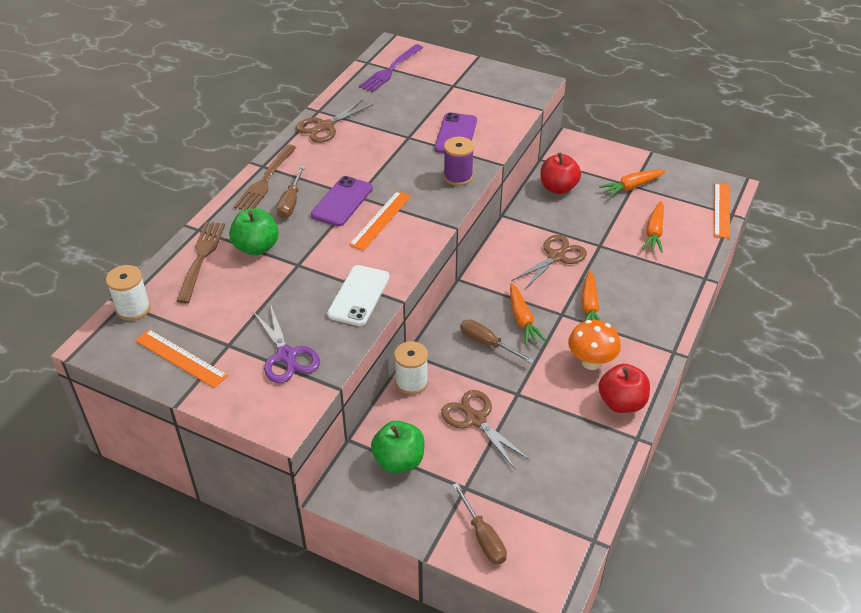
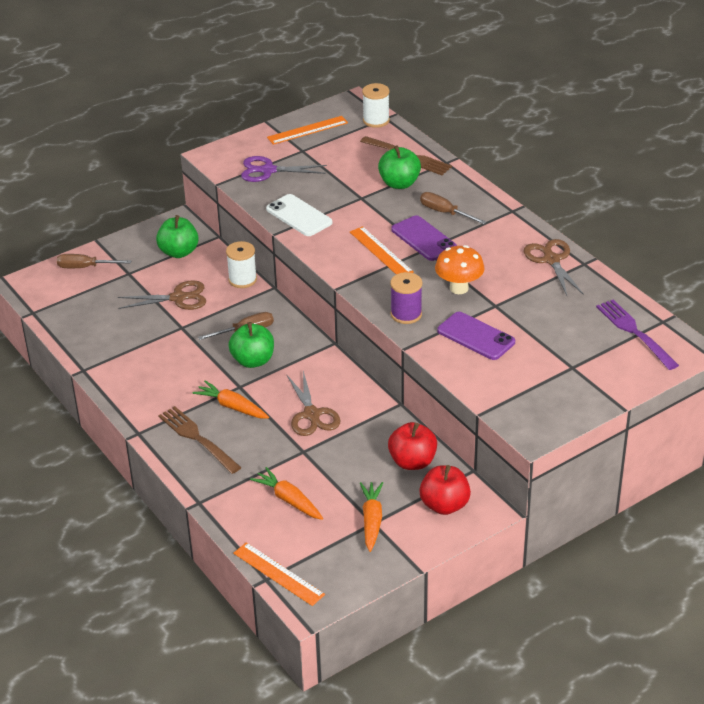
camera: 120 degrees right, 5 degrees down
brown fork [234,144,297,210] -> brown fork moved to [158,406,242,474]
orange carrot [510,283,547,346] -> green apple [228,322,274,368]
orange mushroom [568,320,621,370] -> orange mushroom moved to [435,245,484,294]
red apple [599,364,650,413] -> red apple moved to [419,465,471,515]

